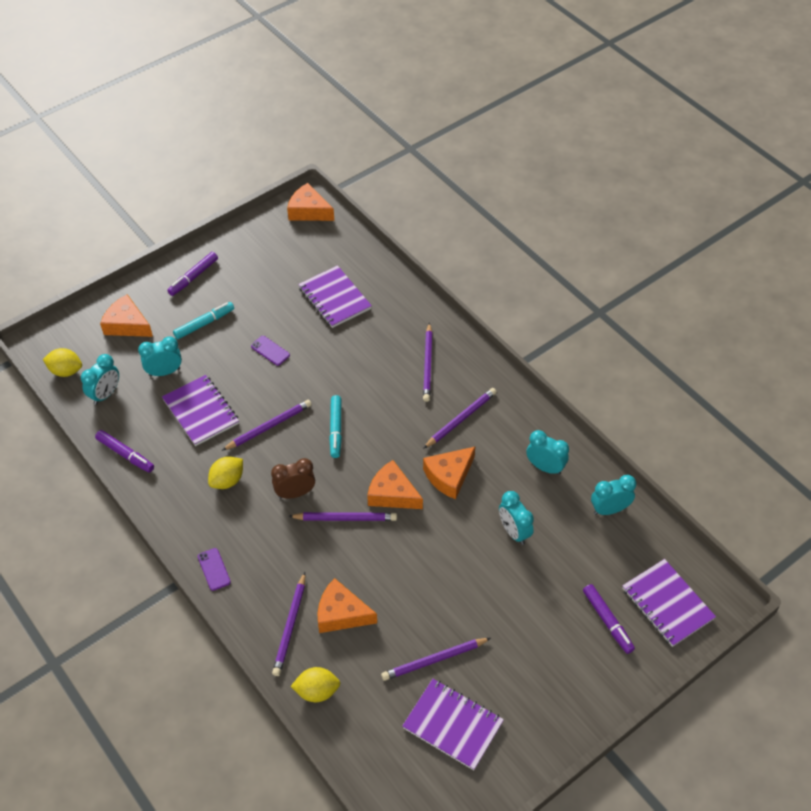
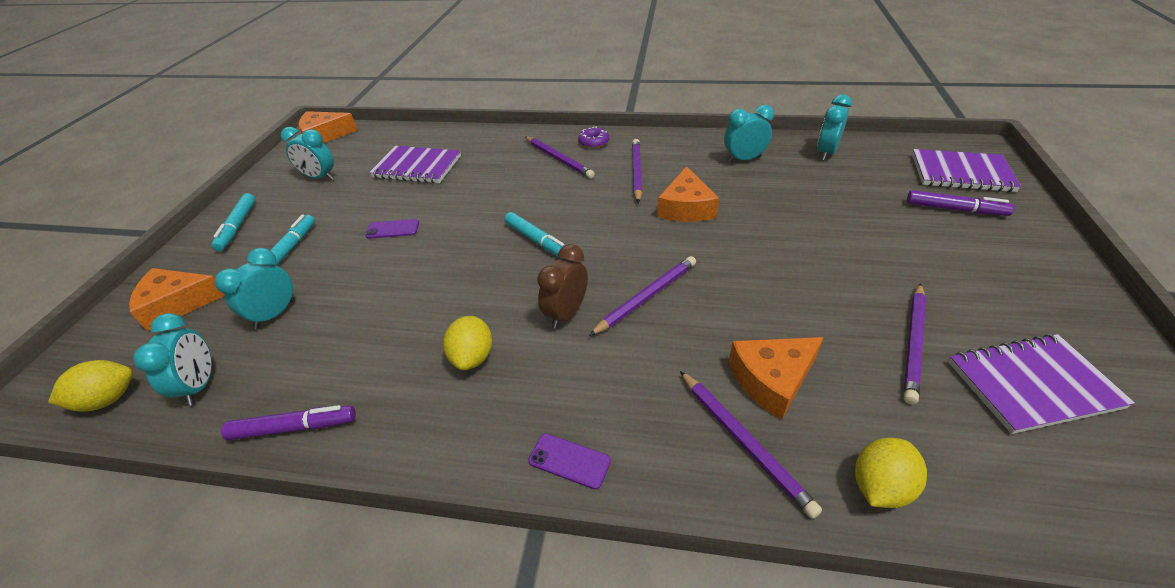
camera: 40 degrees left, 10 degrees down
purple notebook [162,375,239,446] -> none
purple marker [167,252,218,296] -> turquoise marker [211,193,256,251]
purple pencil [222,400,312,451] -> none
orange cheese [367,460,423,509] -> none
turquoise clock [499,491,534,545] -> turquoise clock moved to [281,127,334,180]
none -> purple donut [578,126,609,148]

